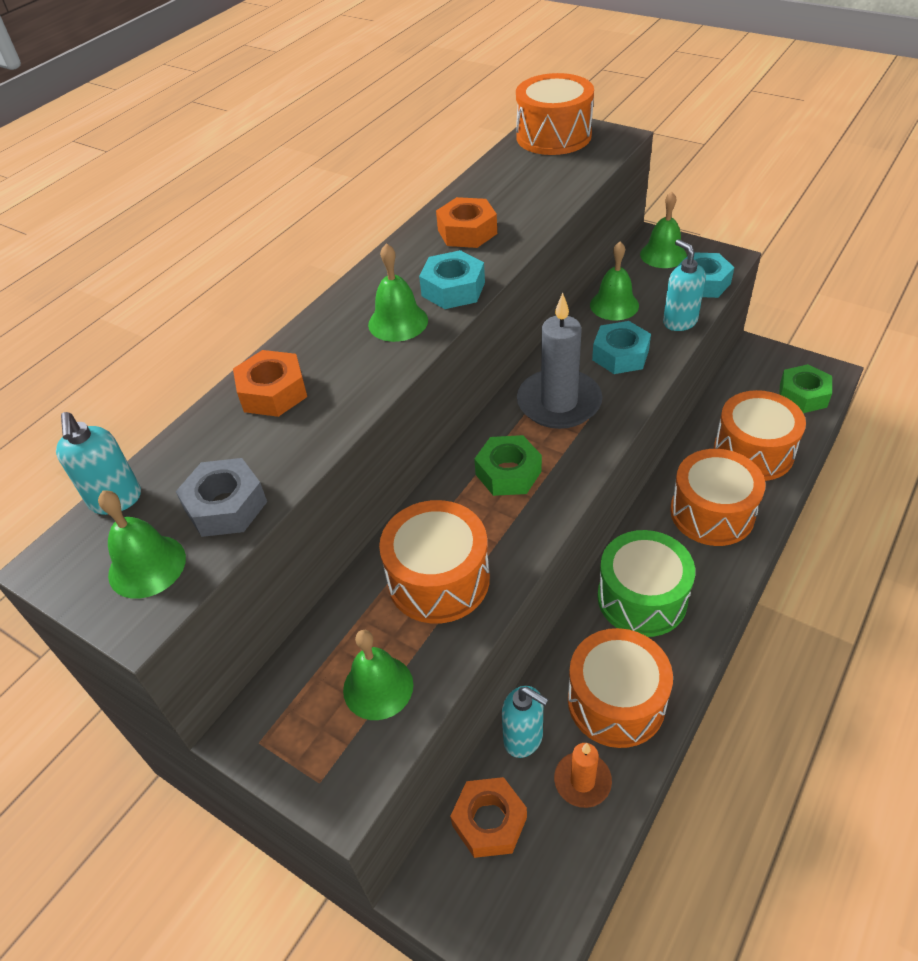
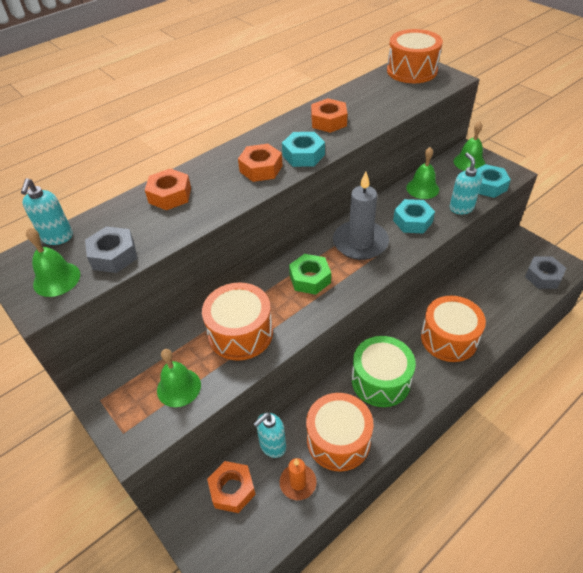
camera: 15 degrees right, 0 degrees up
green bell [368,243,428,342] -> orange nut [238,144,283,182]
turquoise soap dispenser [502,686,548,758] -> turquoise soap dispenser turned 90 degrees clockwise [254,413,286,458]
orange drum [714,390,806,481] -> none
green nut [779,364,832,413] -> grey nut [525,257,566,289]

